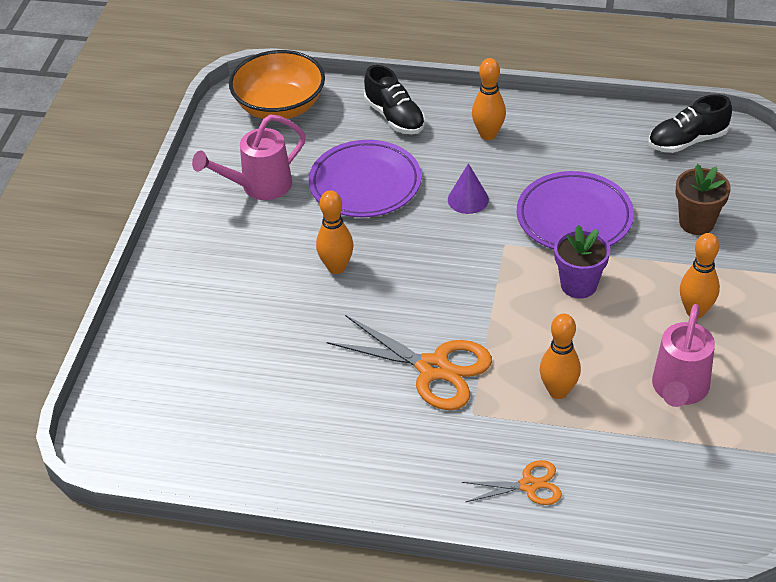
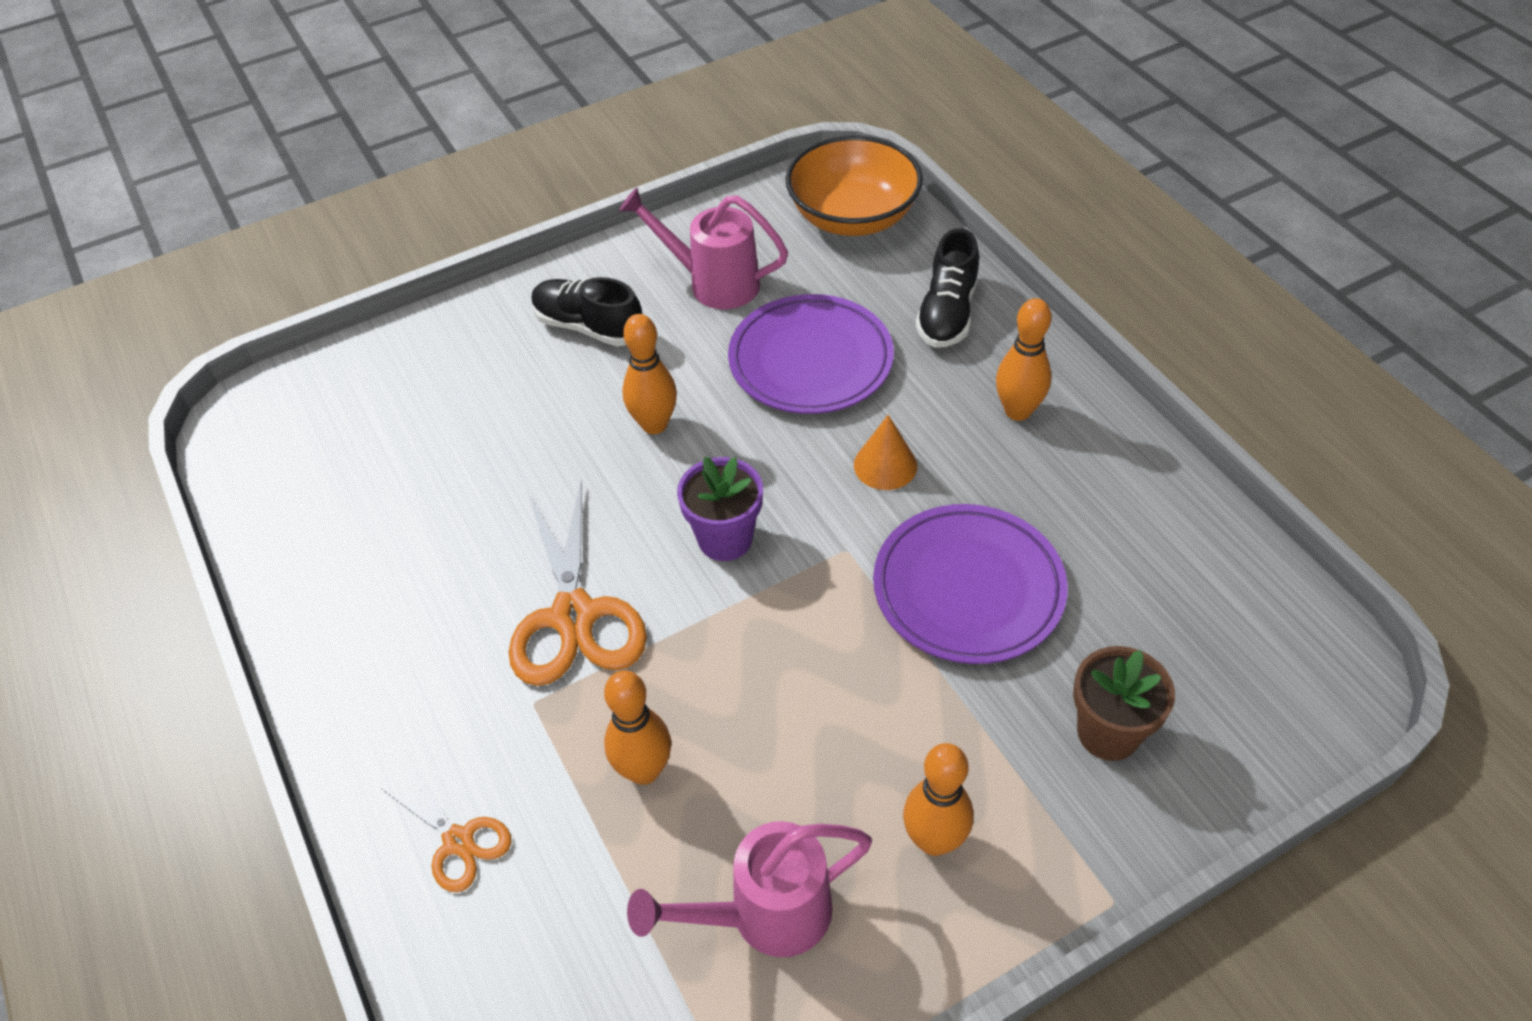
camera: 50 degrees right, 5 degrees up
purple cone [448,163,489,214] -> orange cone [854,415,917,490]
purple flower pot [554,225,610,298] -> purple flower pot moved to [677,457,763,561]
black shoe [648,94,732,153] -> black shoe moved to [531,277,642,346]

